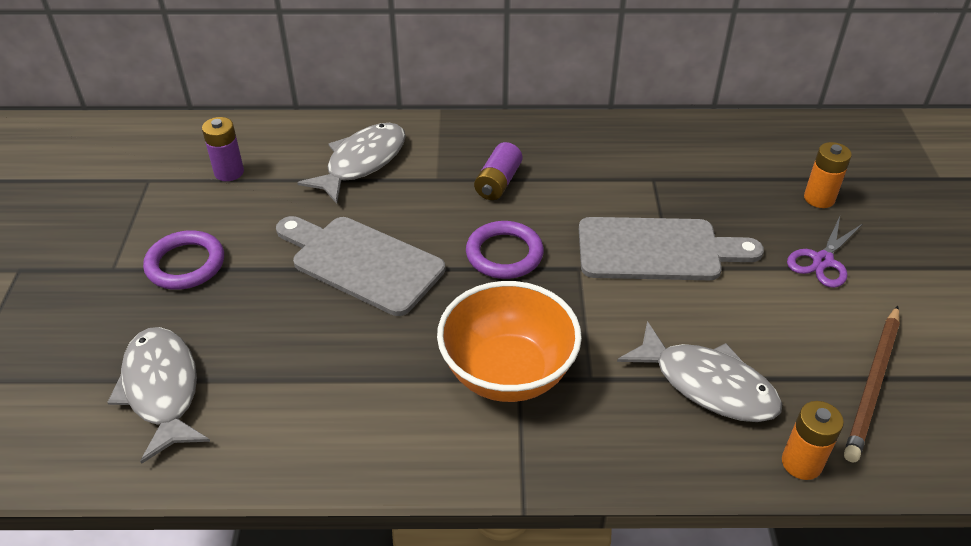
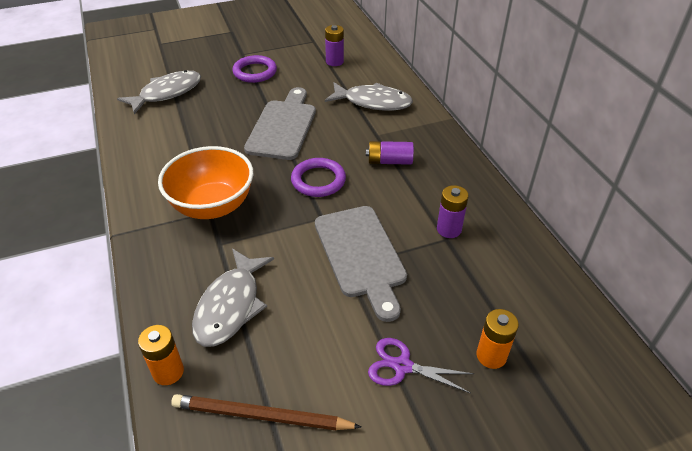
camera: 70 degrees right, 0 degrees up
none -> purple battery [437,185,469,238]

